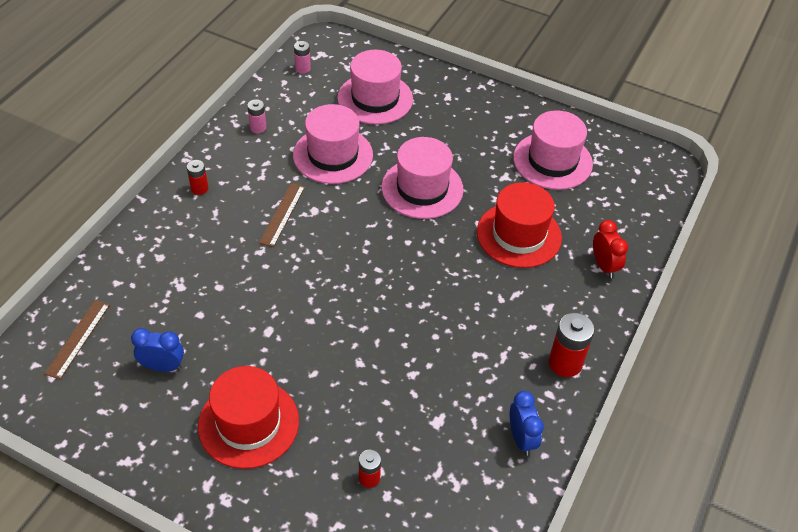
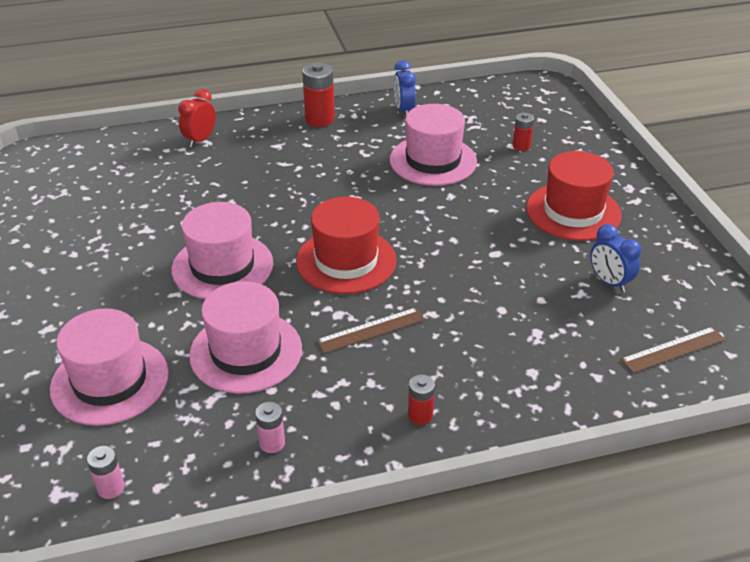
camera: 130 degrees left, 10 degrees down
red hat [477,182,562,268] -> red hat moved to [296,197,397,294]
blue clock [510,391,544,456] -> blue clock turned 45 degrees counterclockwise [394,60,416,118]
pink hat [513,110,593,190] -> pink hat moved to [390,104,477,186]

